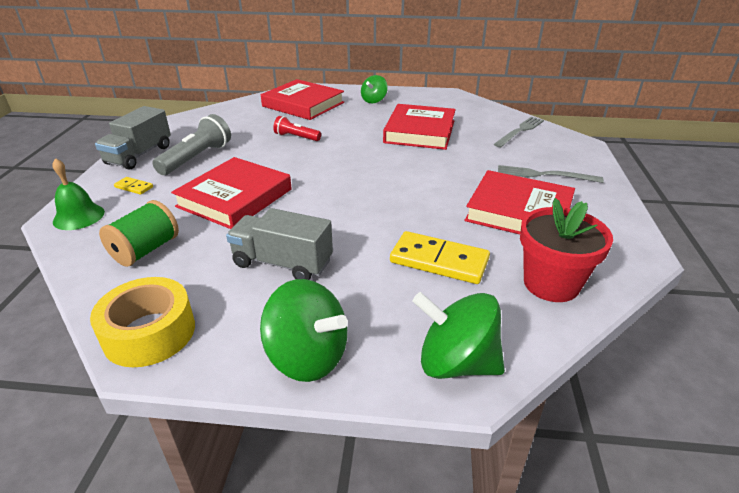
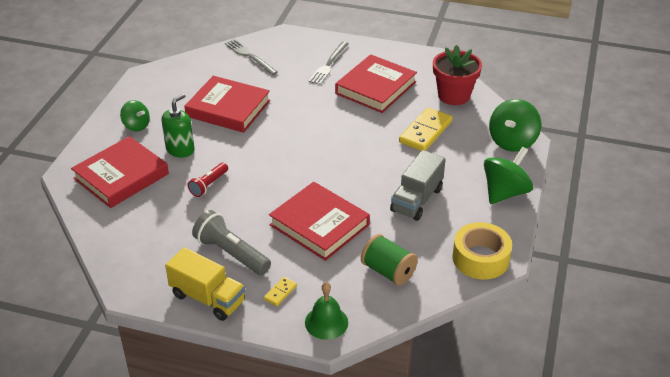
camera: 80 degrees left, 5 degrees up
grey truck [95,106,171,170] -> yellow truck [165,247,245,321]
none -> green soap dispenser [161,94,194,158]

